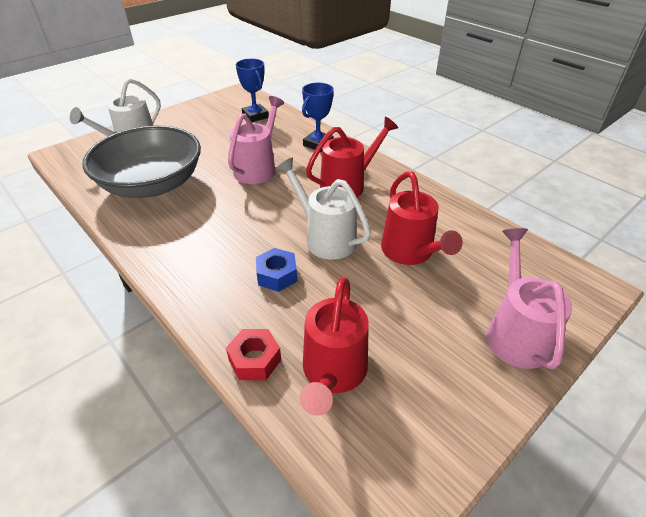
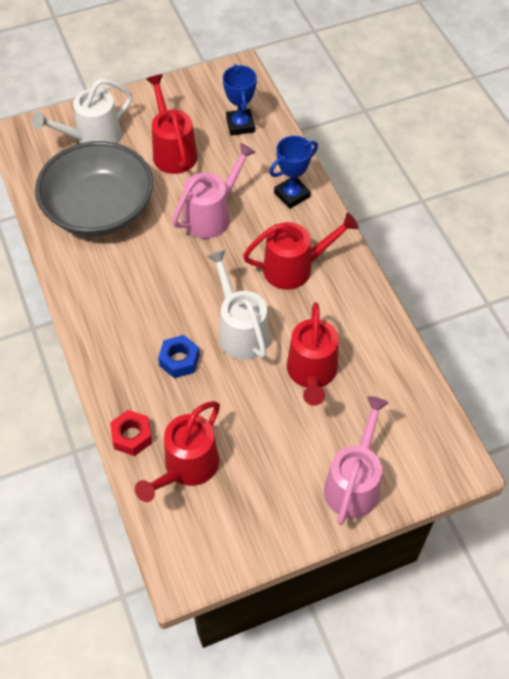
camera: 20 degrees right, 15 degrees up
none -> red watering can [146,74,198,174]

